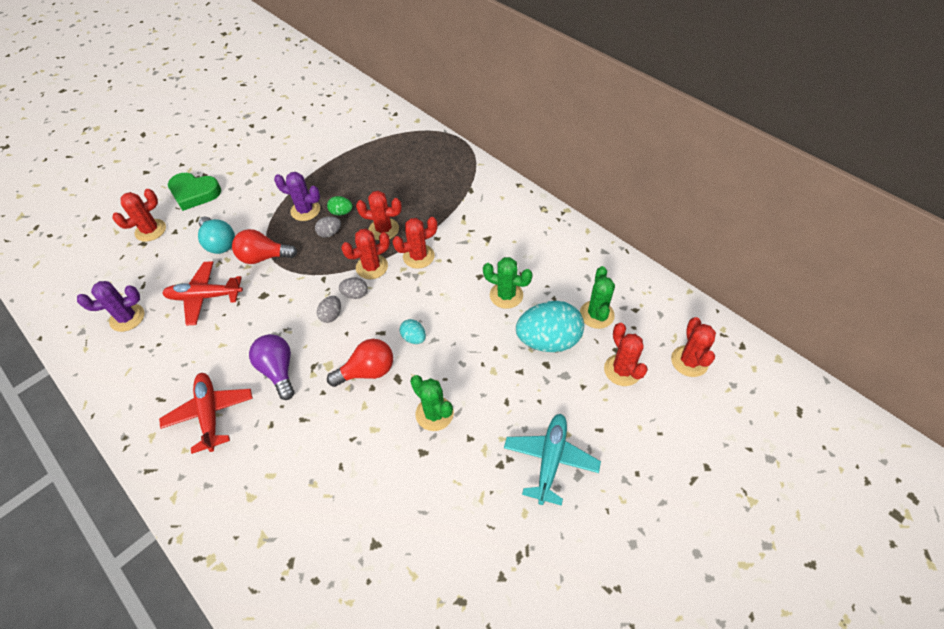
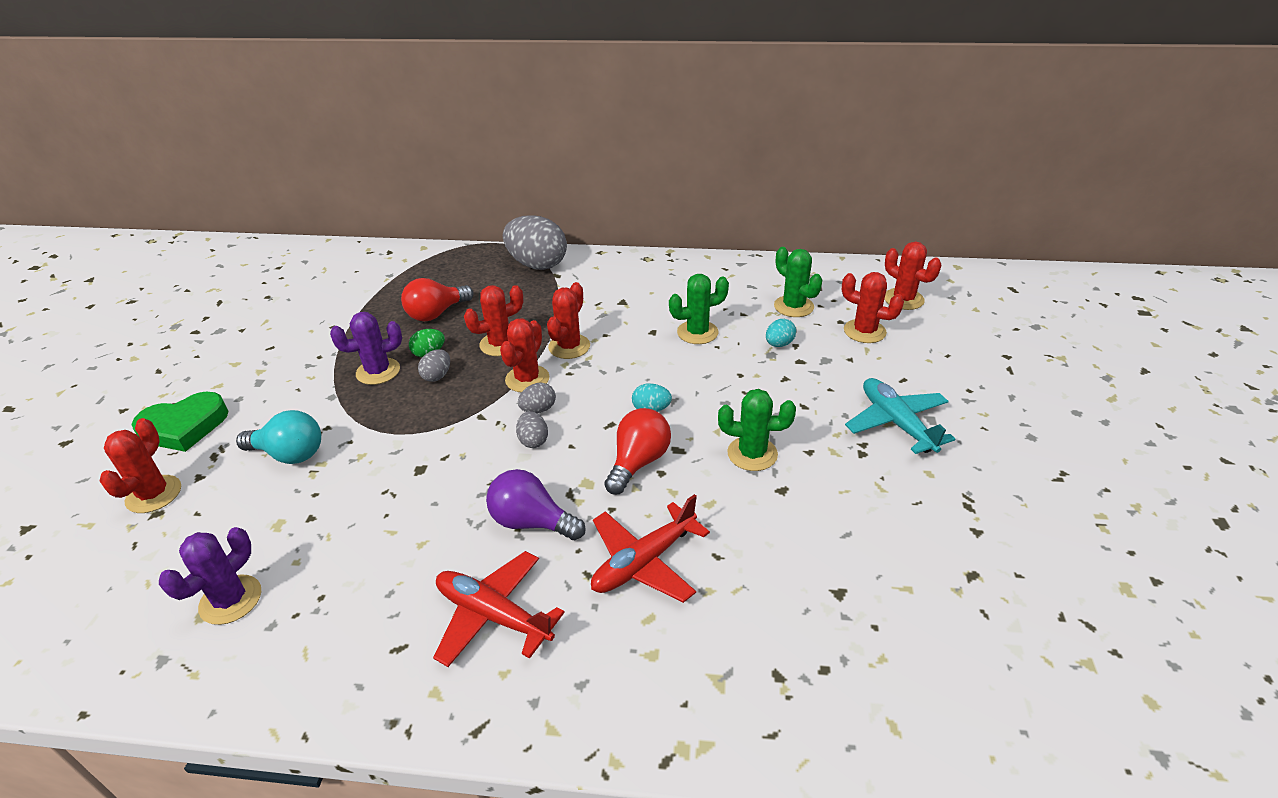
camera: 40 degrees left, 15 degrees down
red plane [162,261,243,325] -> red plane moved to [591,494,710,603]
red light bulb [232,229,298,264] -> red light bulb moved to [401,278,474,321]
turquoise egg [516,301,584,352] -> turquoise egg [766,319,796,347], size x0.45
none -> grey egg [503,215,567,270]

